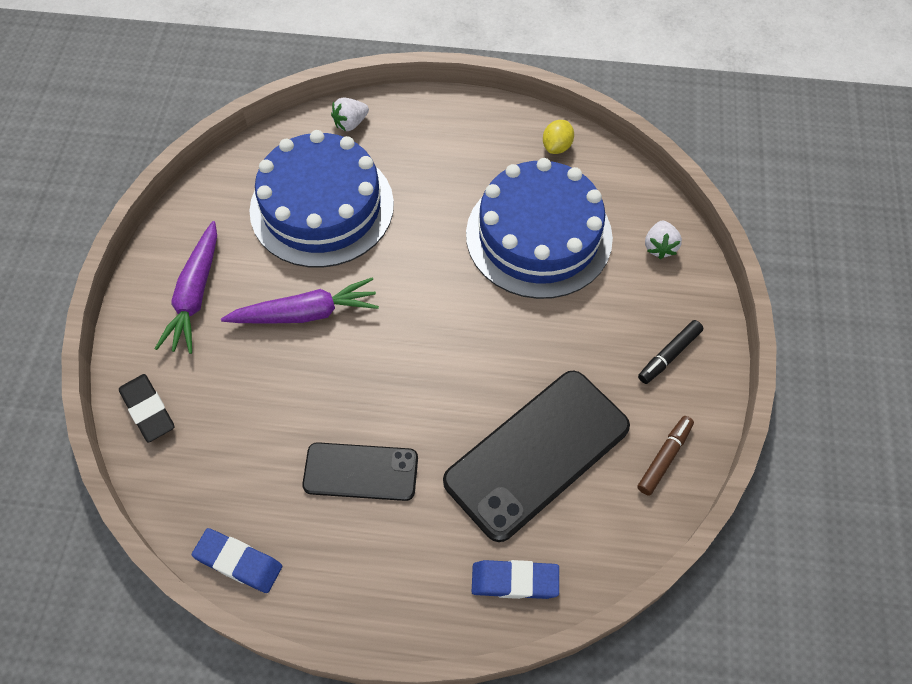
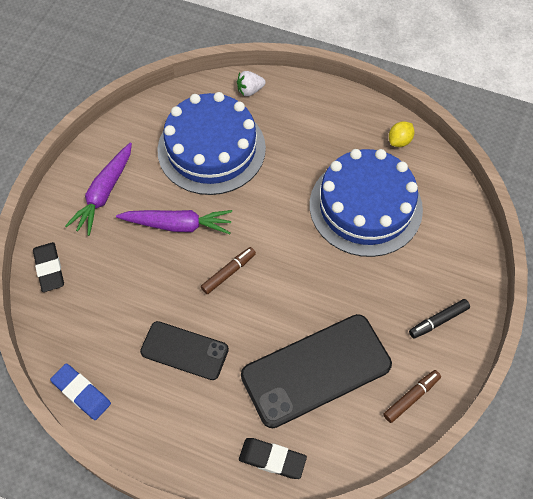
camera: 15 degrees right, 0 degrees up
blue eraser [472,560,559,599] -> black eraser [239,438,307,479]
white strawberry [645,221,682,259] -> none
none -> brown marker [201,247,256,294]

